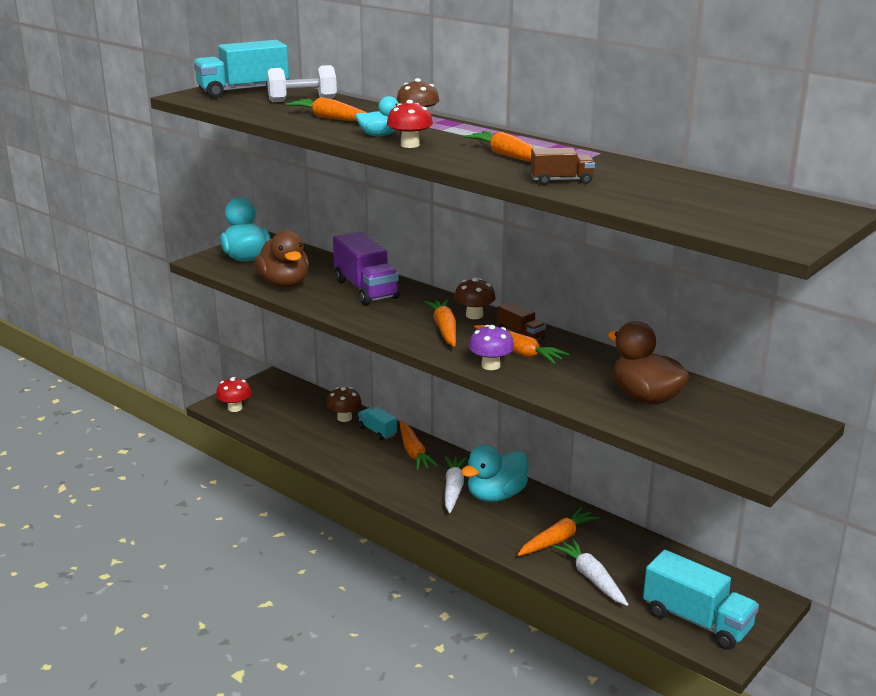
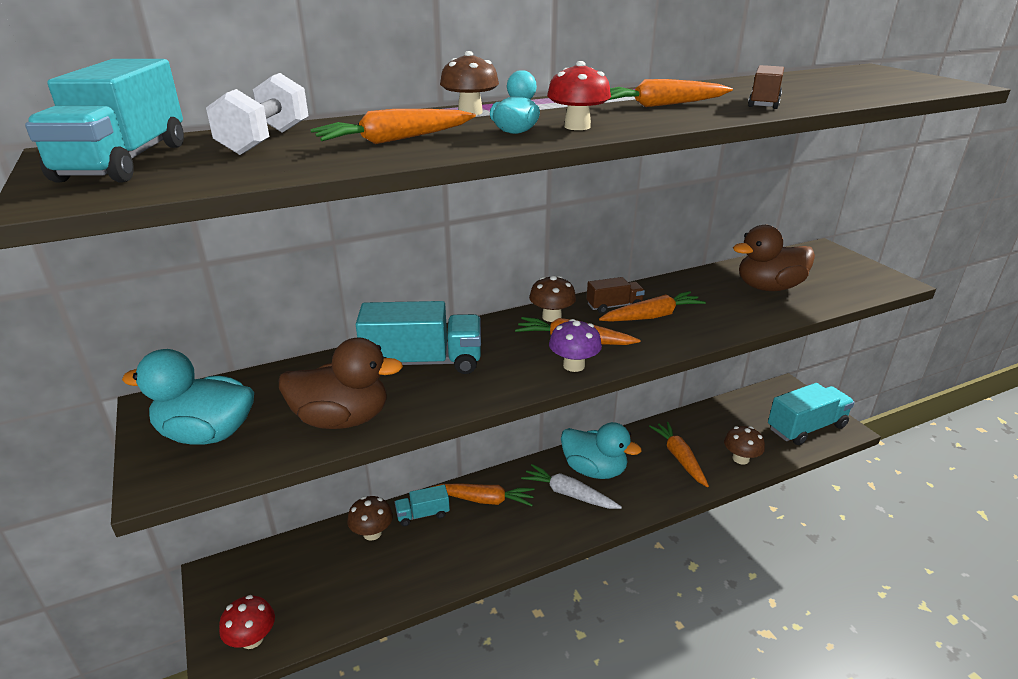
camera: 65 degrees left, 5 degrees up
purple truck [333,232,400,305] -> turquoise truck [356,301,481,376]
turquoise duck [461,445,528,502] -> turquoise duck turned 45 degrees counterclockwise [561,422,642,479]
purple mushroom [469,325,514,370] -> purple mushroom moved to [549,319,602,372]
white carrot [553,539,629,606] -> brown mushroom [724,426,765,465]

